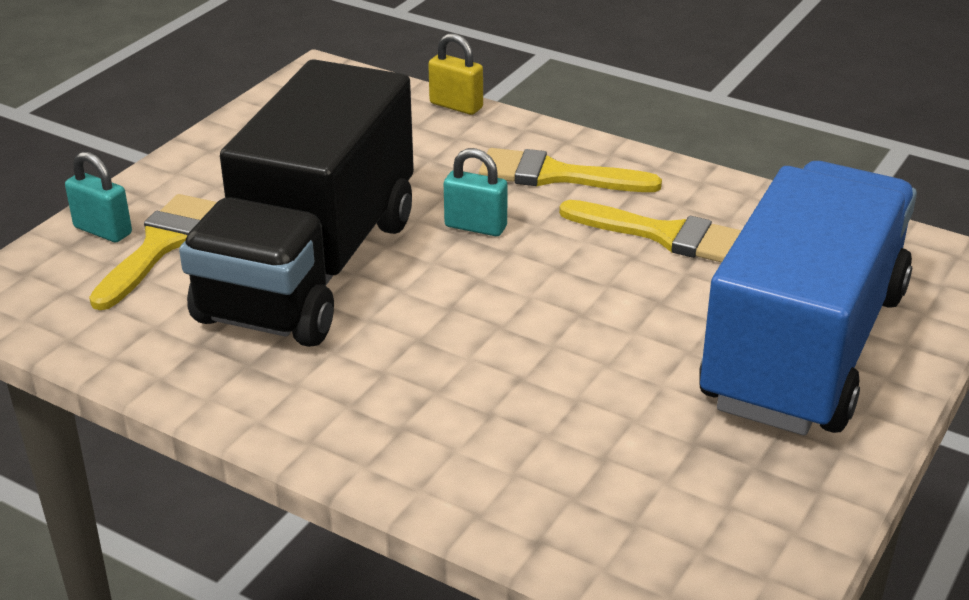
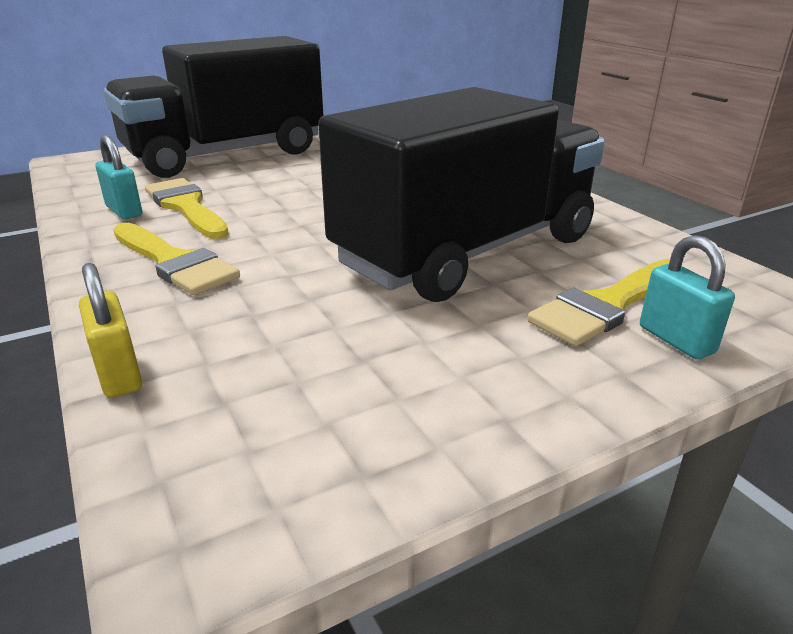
camera: 150 degrees left, 5 degrees down
turquoise padlock [444,148,508,236] -> turquoise padlock moved to [95,135,142,219]
blue truck [699,161,917,435] -> black truck [104,36,323,178]

